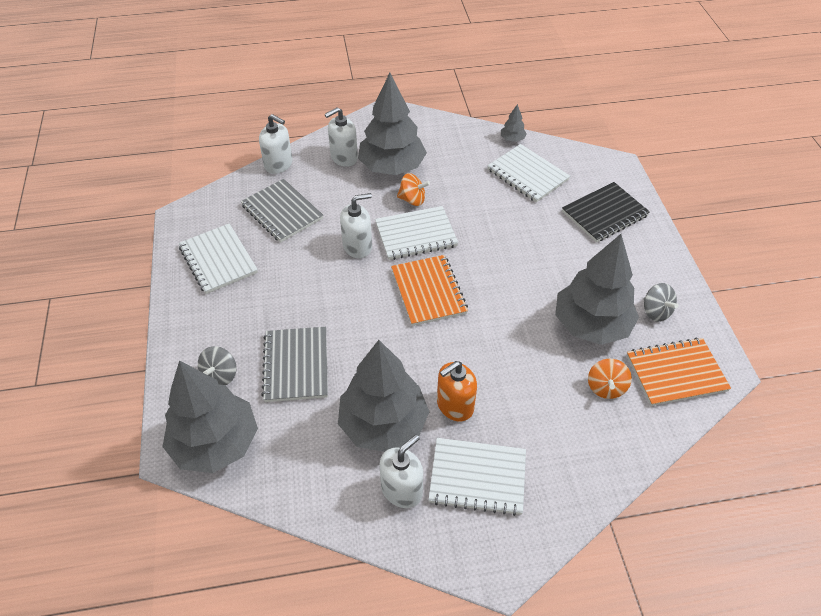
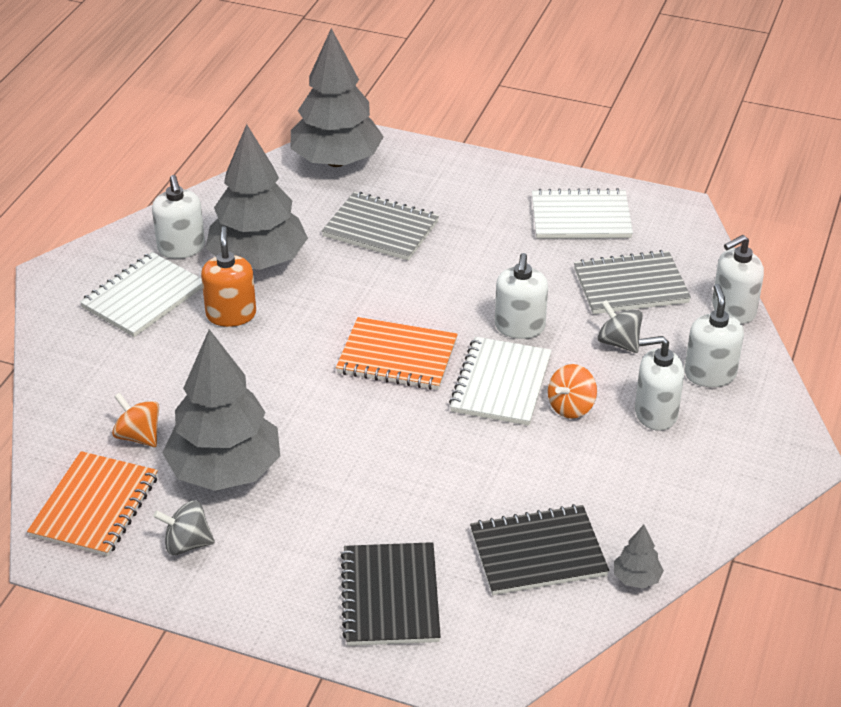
camera: 120 degrees right, 10 degrees down
grey spinning top [198,346,236,385] -> grey spinning top moved to [598,300,643,353]
grey tree [358,73,427,175] -> white soap dispenser [635,336,684,431]
white notebook [487,144,570,202] -> black notebook [470,504,609,595]

